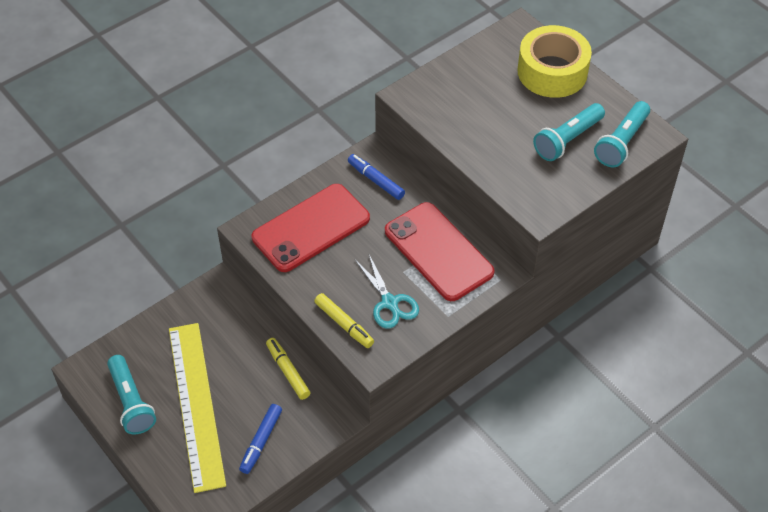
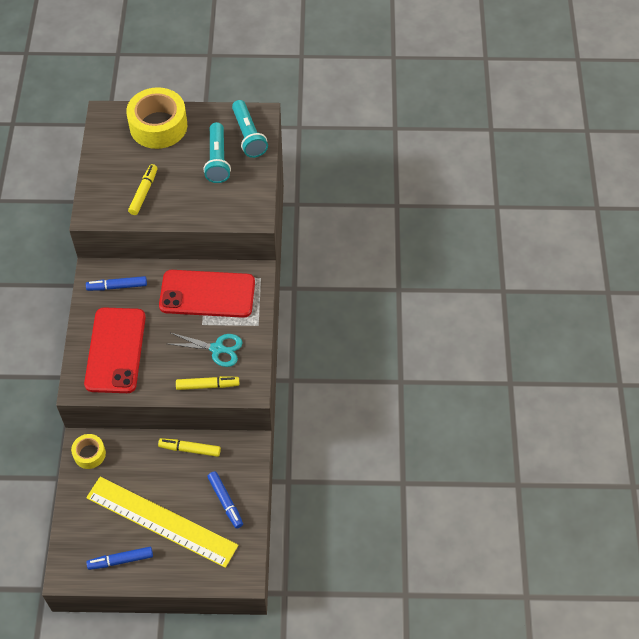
camera: 50 degrees left, 5 degrees up
turquoise flashlight [107,355,156,434] -> blue marker [86,547,153,570]
none -> yellow tape [71,434,106,469]
none -> yellow marker [128,164,158,215]

